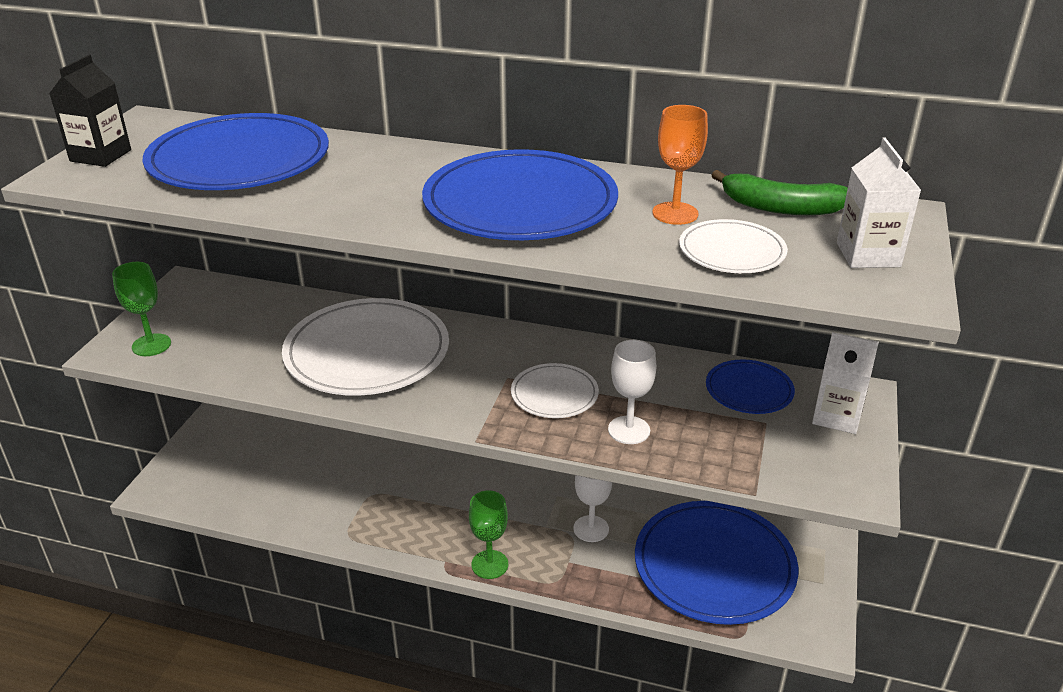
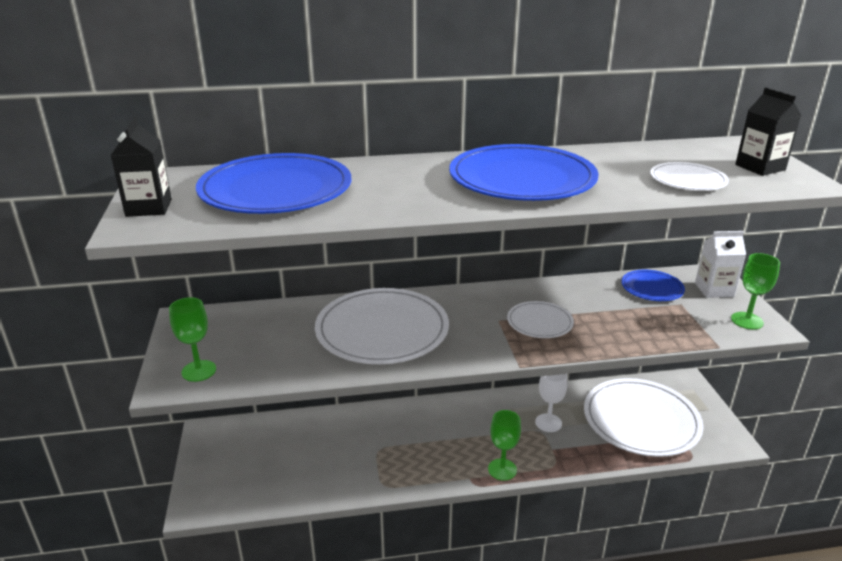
camera: 25 degrees left, 5 degrees down
white goblet [608,340,656,444] -> none
blue plate [635,501,798,625] -> white plate [584,378,703,457]
orange goblet [652,105,708,225] -> none
green banana [711,170,848,215] -> none
white carton [837,138,921,268] -> black carton [735,88,802,176]
none -> green goblet [731,253,780,330]

